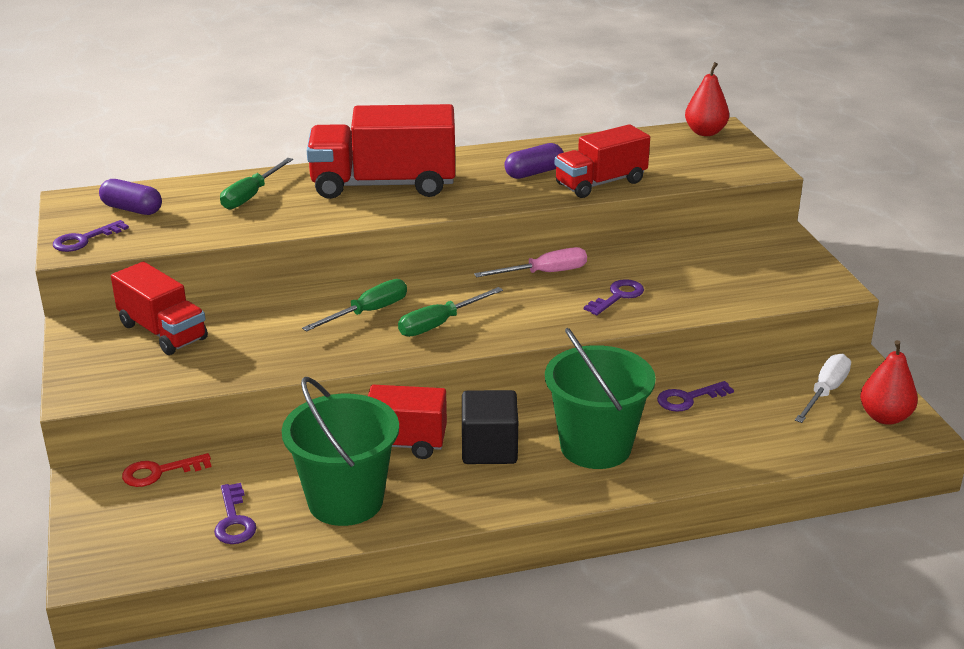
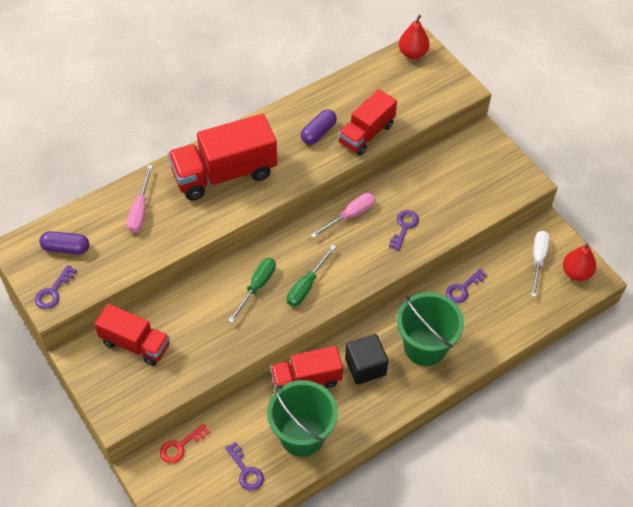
camera: 20 degrees left, 25 degrees up
green screwdriver [220,158,293,210] -> pink screwdriver [127,165,153,233]

